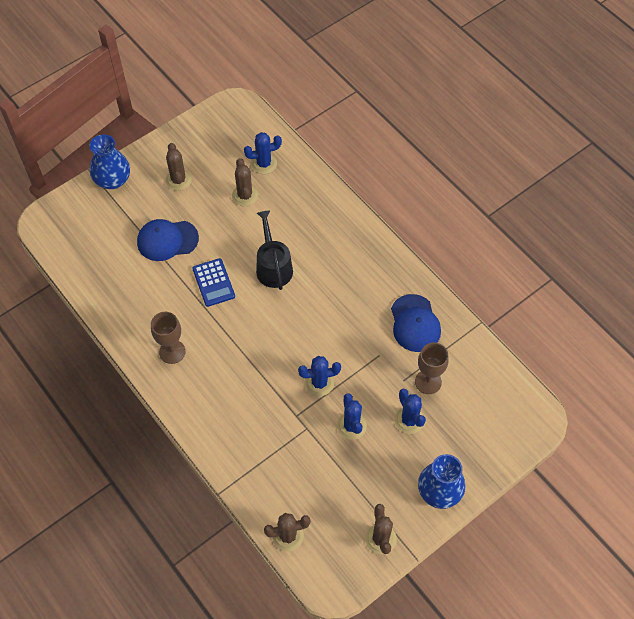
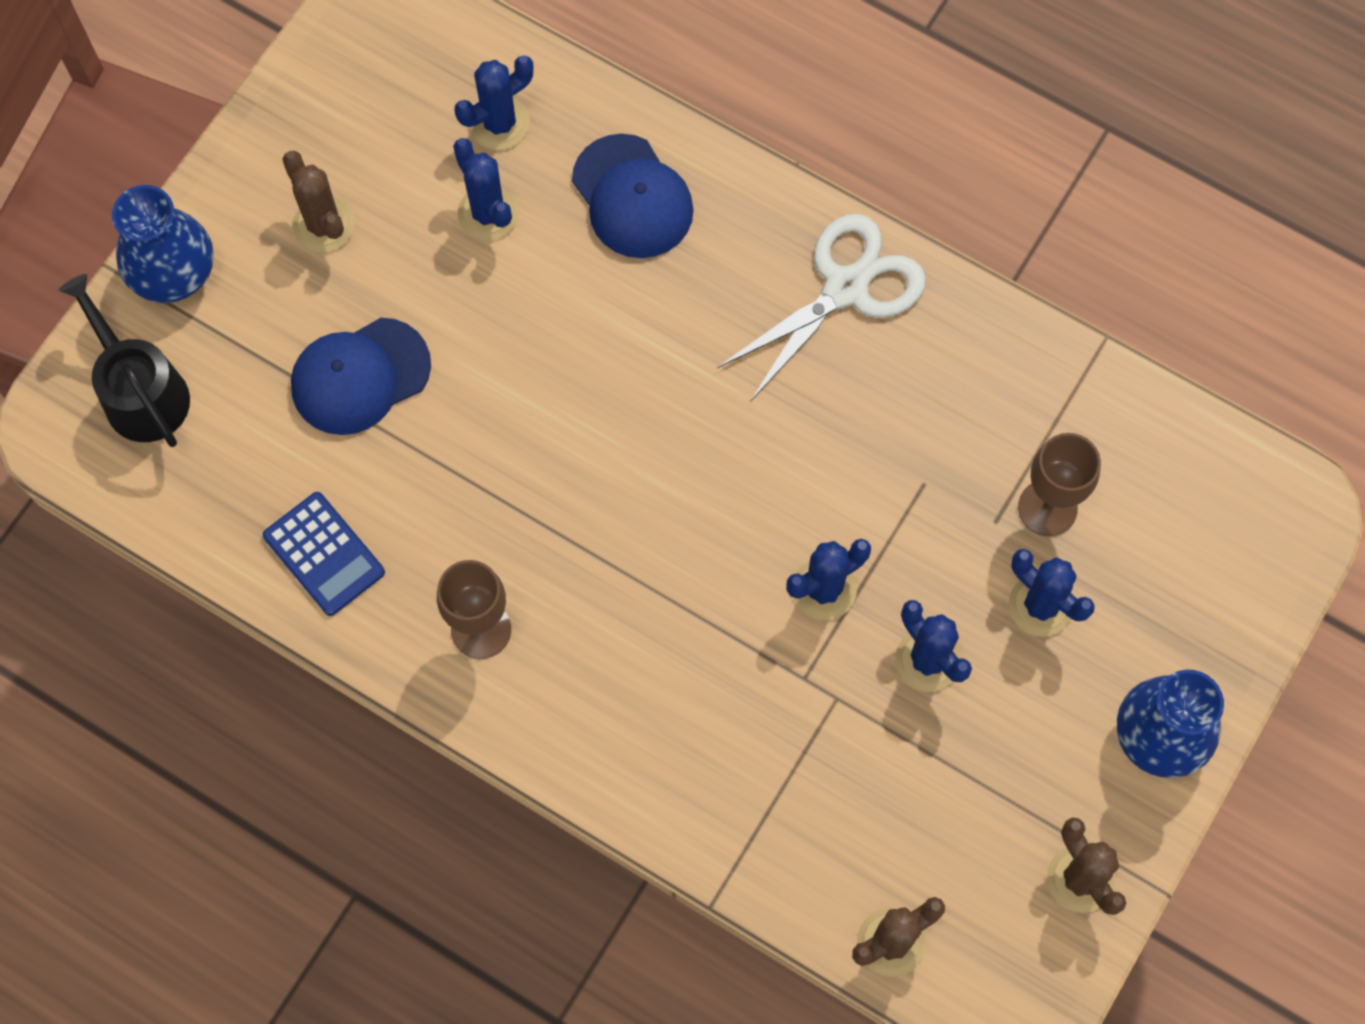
camera: 20 degrees left, 10 degrees up
blue calculator [192,258,235,307] -> blue calculator moved to [263,492,385,616]
brown cactus [232,158,258,206] -> blue cactus [453,138,519,241]
black watering can [256,211,293,290] -> black watering can moved to [59,274,190,447]
blue cap [391,294,441,352] -> blue cap moved to [572,134,694,258]
none -> white scissors [717,214,926,402]

